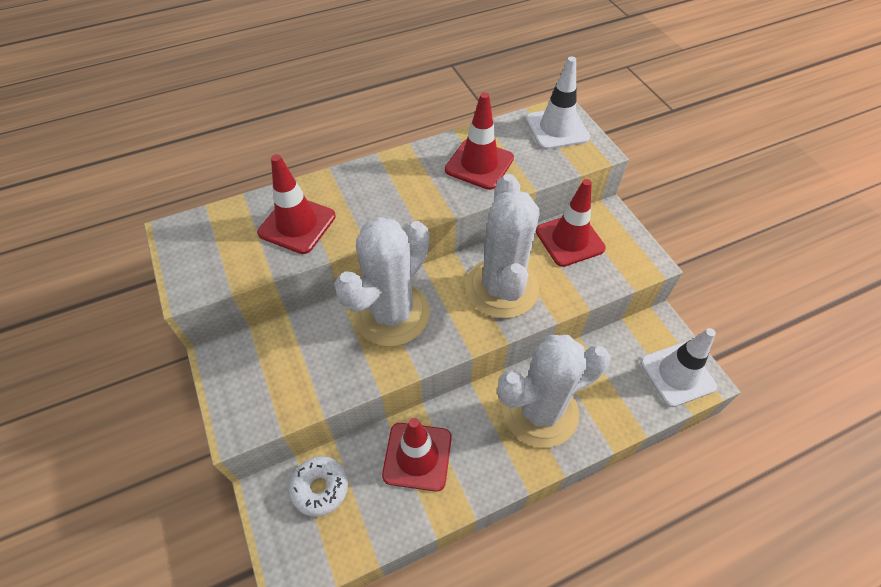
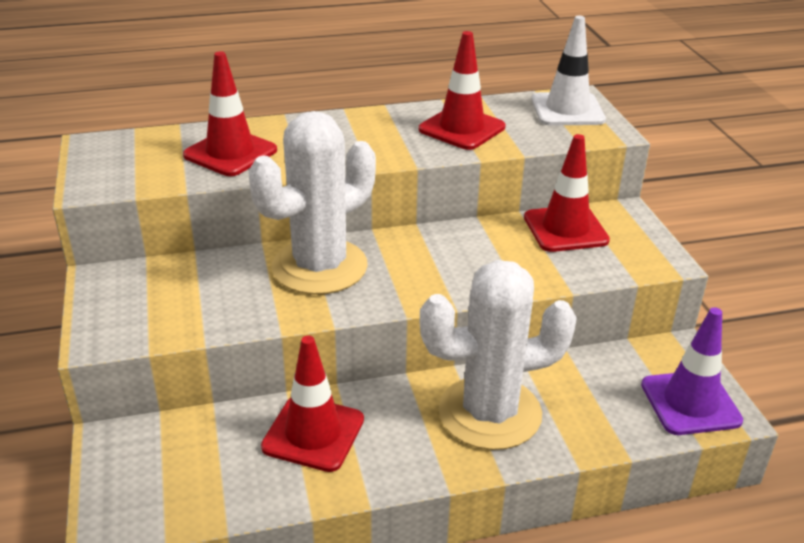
camera: 10 degrees right, 20 degrees down
white donut [289,456,348,517] -> none
white cactus [465,174,540,318] -> none
white traffic cone [640,328,717,407] -> purple traffic cone [641,307,743,435]

